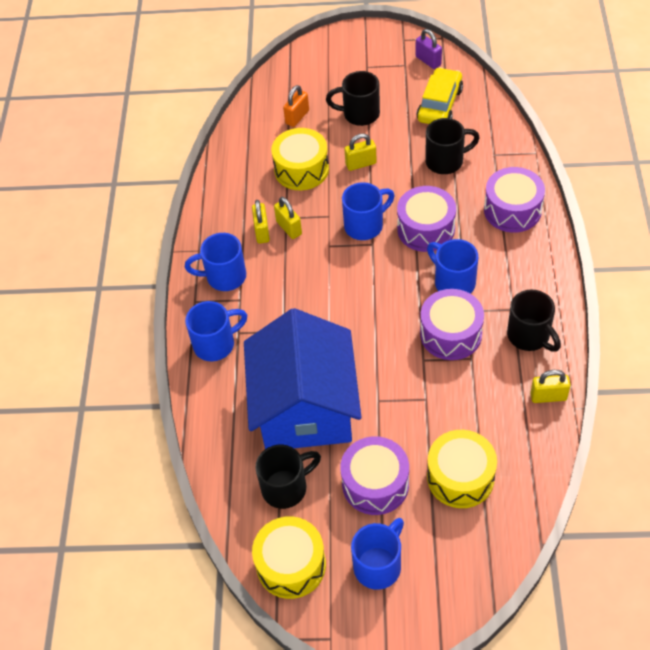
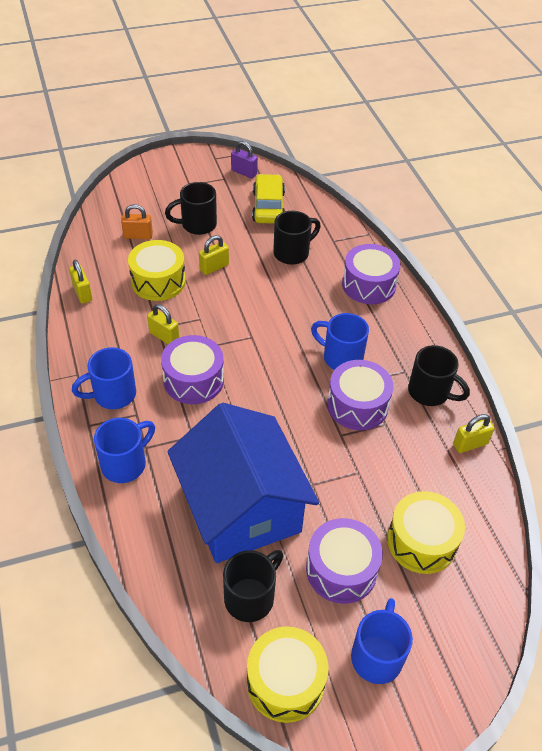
camera: 25 degrees left, 5 degrees down
yellow padlock [252,200,270,243] -> yellow padlock moved to [69,260,92,304]
orange padlock [283,85,309,127] -> orange padlock turned 75 degrees clockwise [121,204,153,239]
blue mug [342,182,394,240] -> none
purple drum [397,186,456,252] -> purple drum moved to [161,335,224,404]

